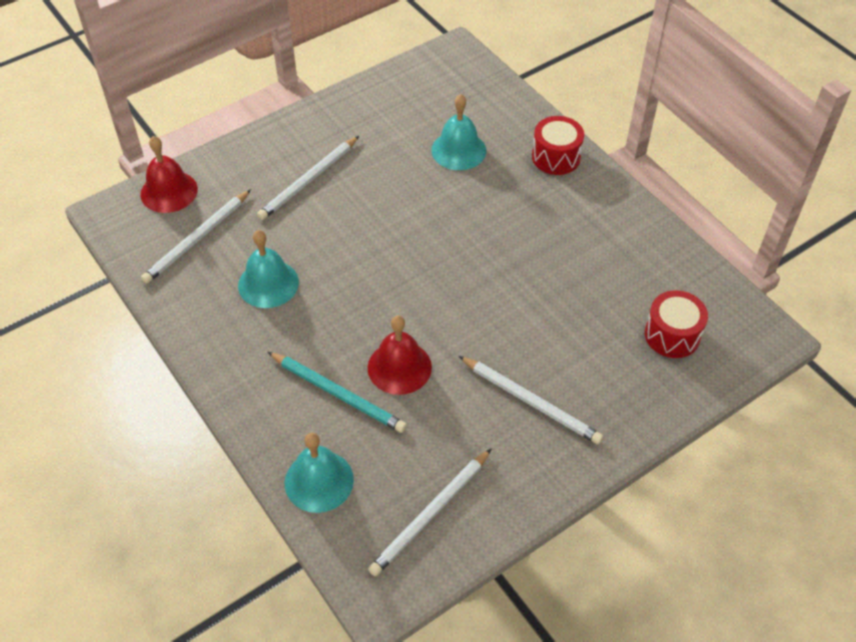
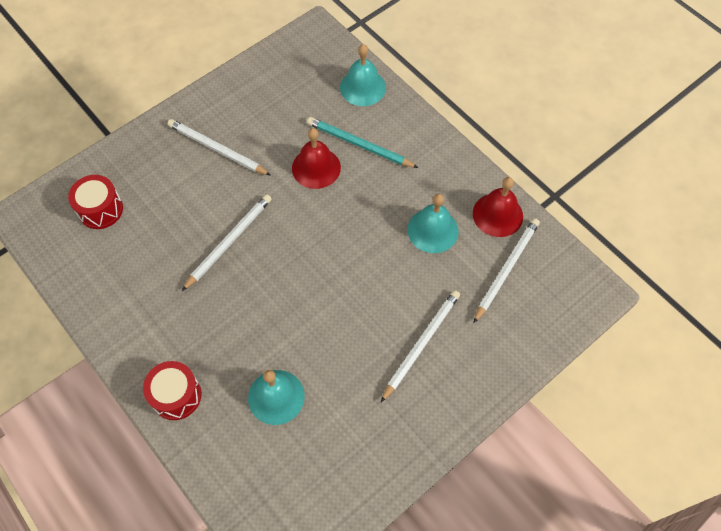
camera: 175 degrees right, 10 degrees up
red bell [140,136,198,213] -> red bell moved to [473,177,523,237]
white pencil [368,449,491,576] -> white pencil moved to [182,194,271,291]

